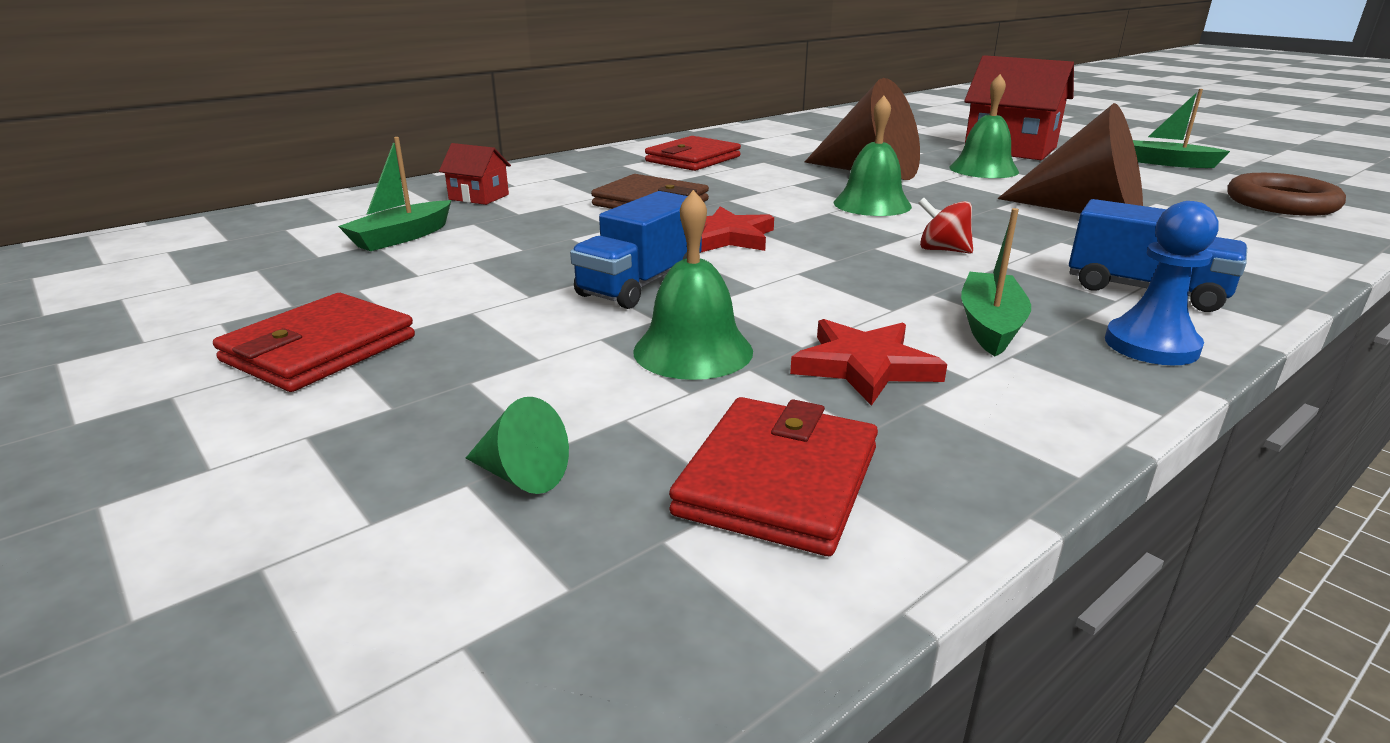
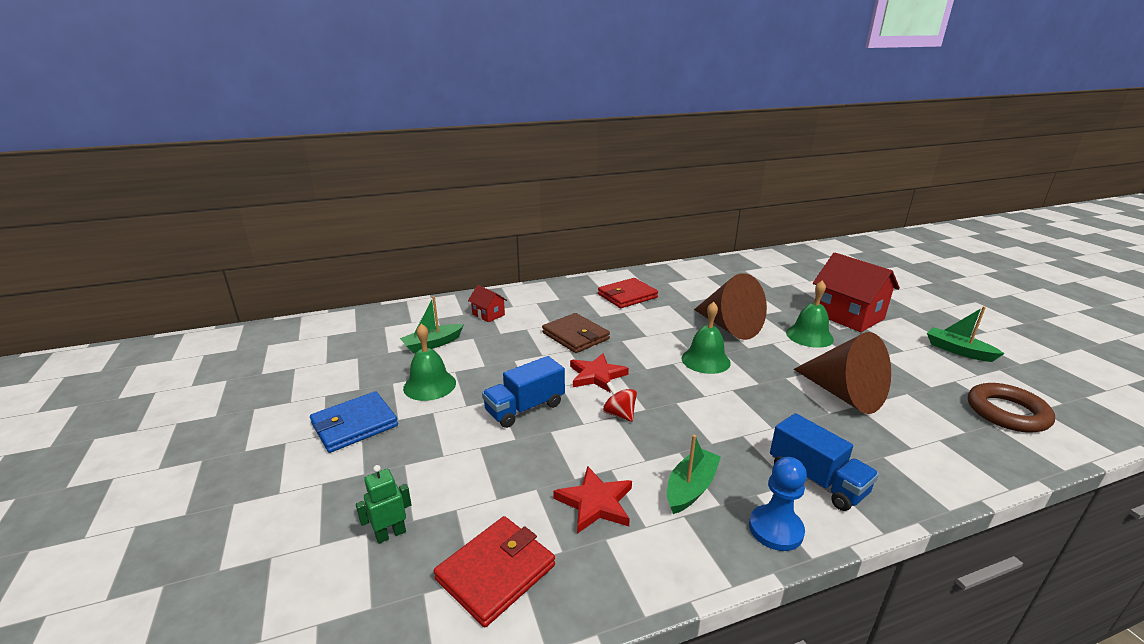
camera: 20 degrees right, 0 degrees up
red wallet [213,293,415,392] -> blue wallet [310,391,398,453]
green cone [466,397,569,494] -> green robot [356,465,411,544]
green bell [633,190,753,380] -> green bell moved to [403,324,456,401]
red spinning top [918,198,973,253] -> red spinning top moved to [603,382,637,422]

